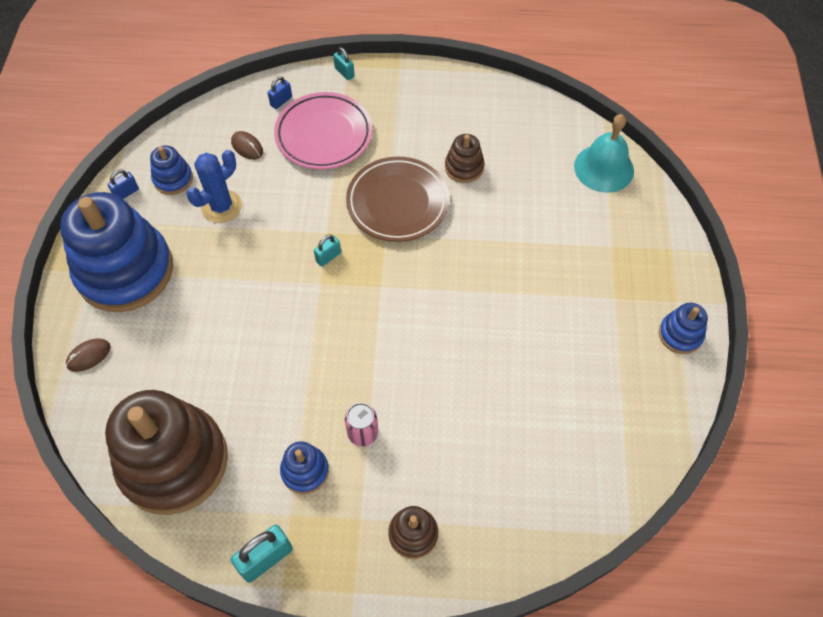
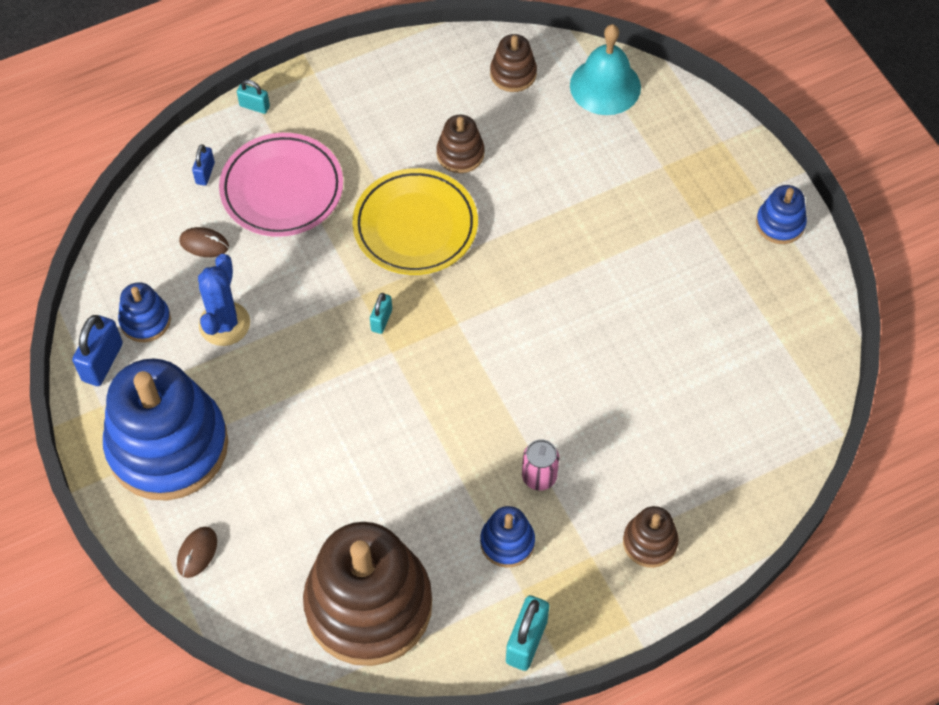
camera: 30 degrees left, 0 degrees up
blue padlock [107,169,139,199] -> blue padlock [72,315,123,386], size x1.72
brown plate [346,157,449,242] -> yellow plate [353,168,478,275]
none -> brown stacking toy [490,34,537,92]

